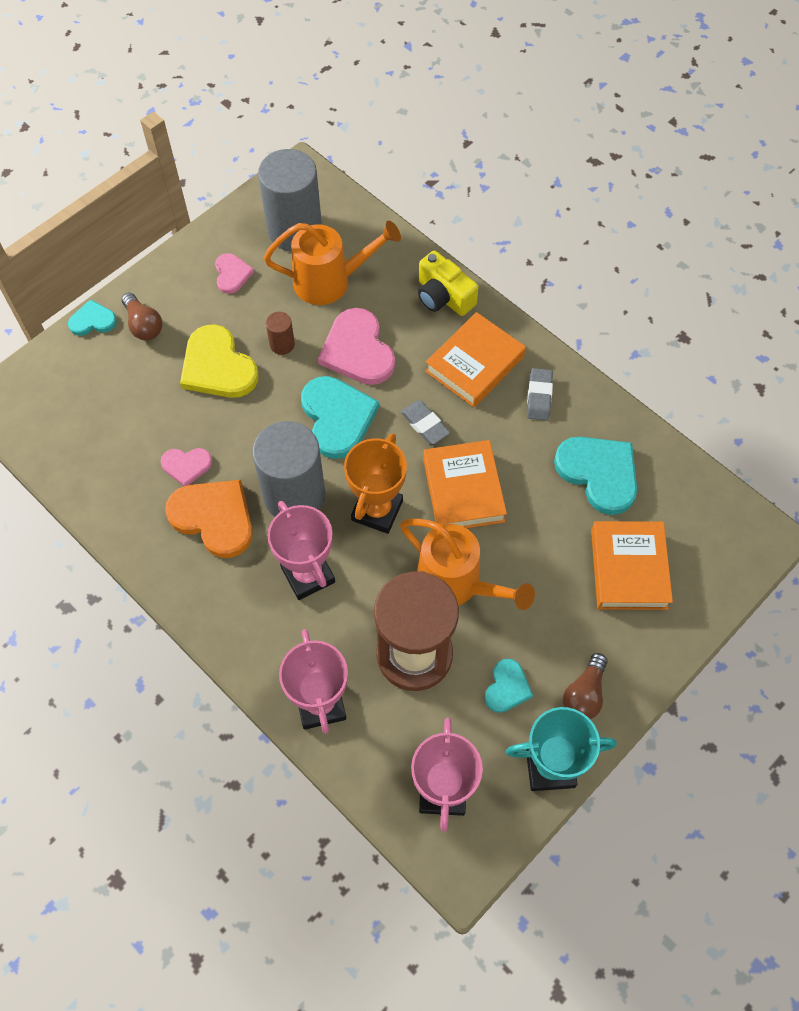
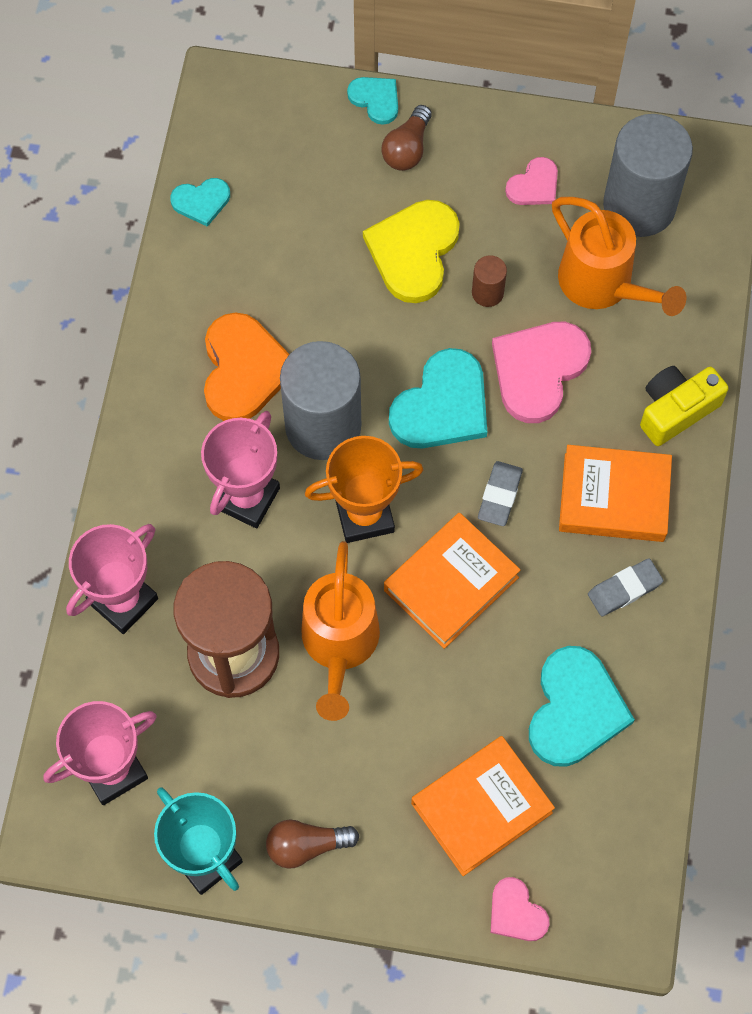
camera: 55 degrees right, 5 degrees up
pink heart [161,448,212,486] -> pink heart moved to [491,877,550,941]
yellow camera [418,251,479,316] -> yellow camera turned 45 degrees clockwise [640,366,728,446]
turquoise heart [485,659,533,713] -> turquoise heart moved to [170,178,230,227]

